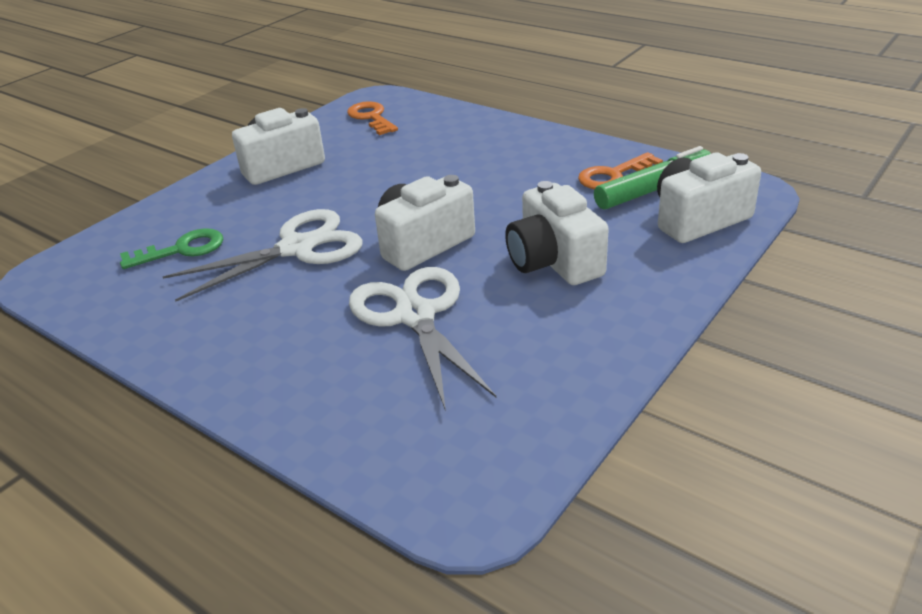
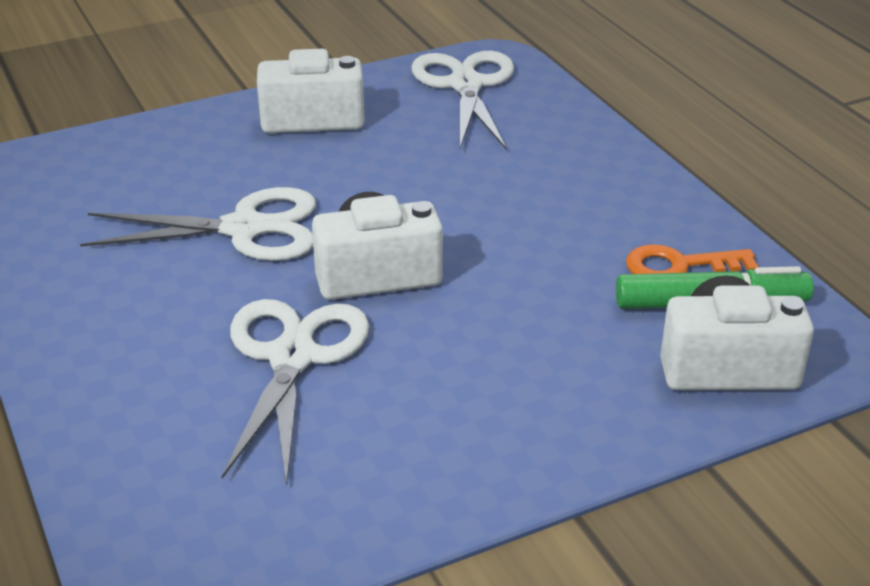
camera: 25 degrees right, 0 degrees up
green key [120,228,223,269] -> none
orange key [347,101,398,135] -> white scissors [411,51,514,149]
white camera [505,181,609,285] -> none

